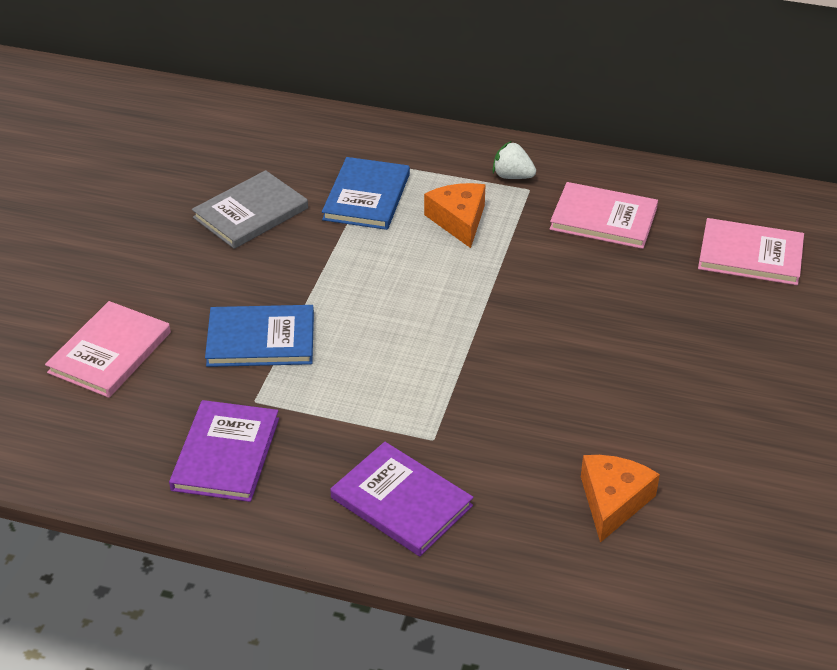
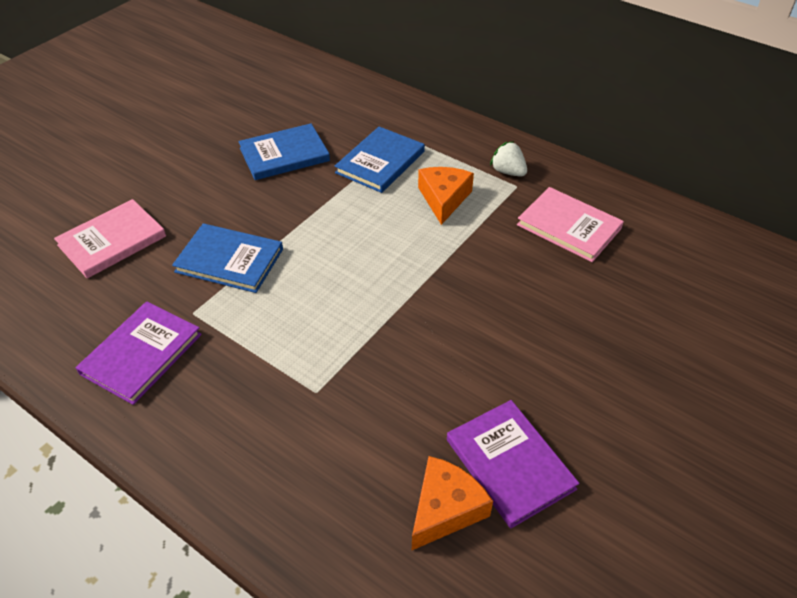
camera: 20 degrees right, 5 degrees up
grey book [192,170,308,249] -> blue book [239,124,330,180]
purple book [330,442,473,556] -> purple book moved to [447,400,579,528]
pink book [698,218,804,285] -> none

